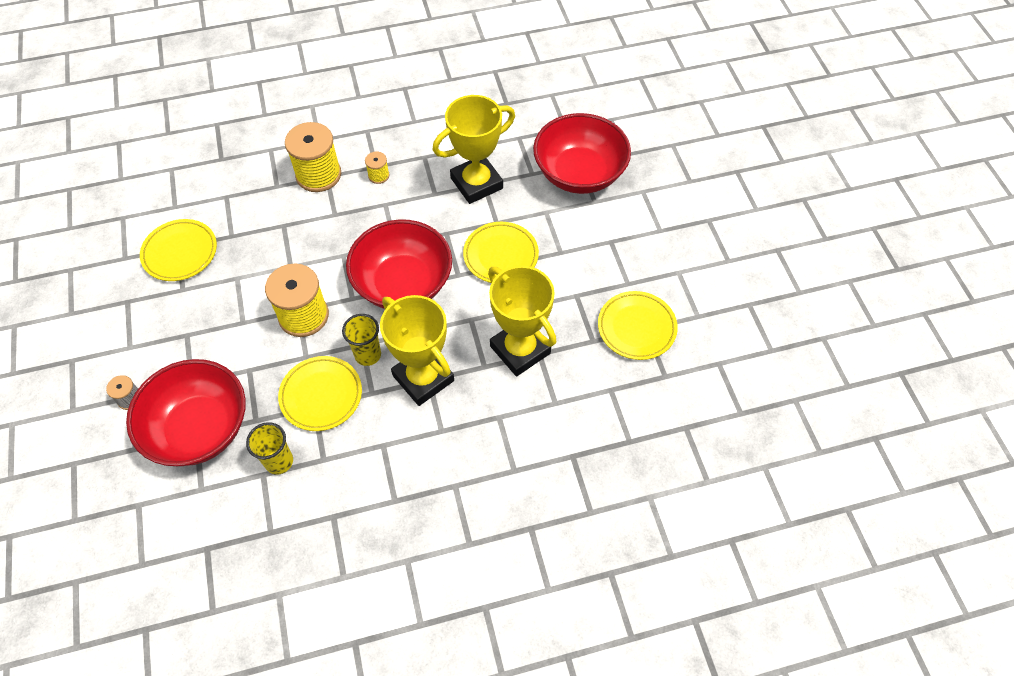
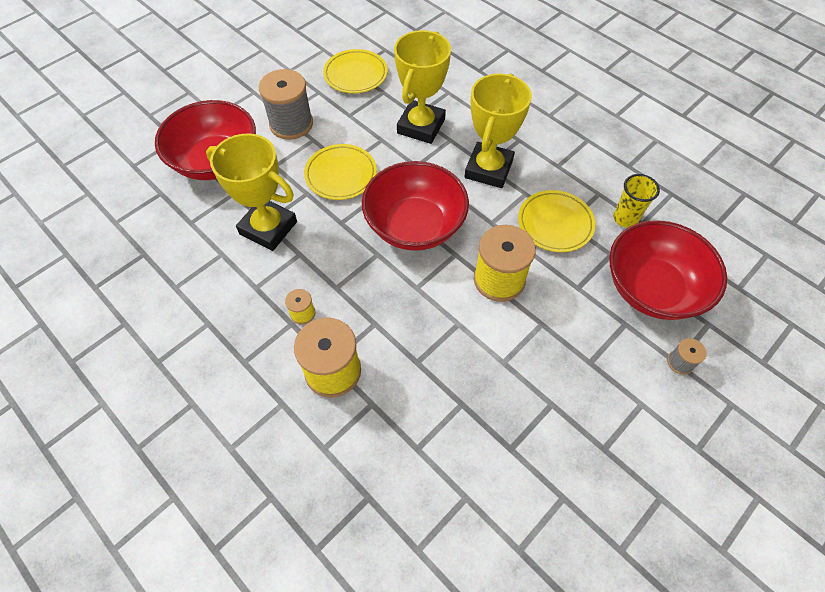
camera: 120 degrees left, 0 degrees up
yellow plate [140,219,217,281] -> none
yellow cup [342,314,381,366] -> none
none -> grey spool [259,69,313,140]

